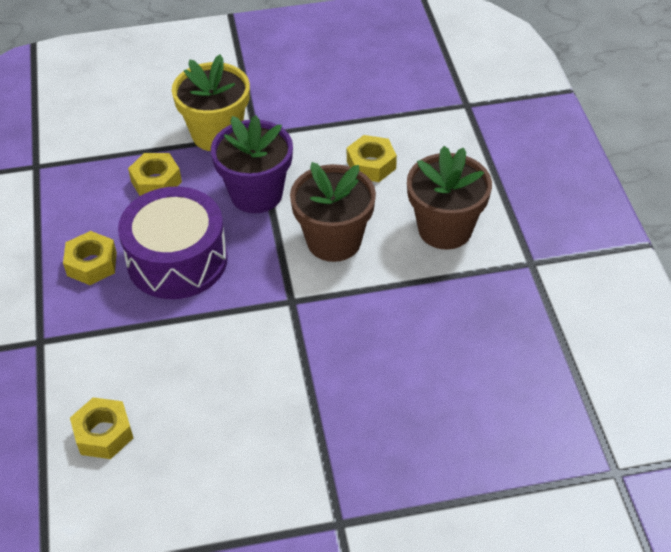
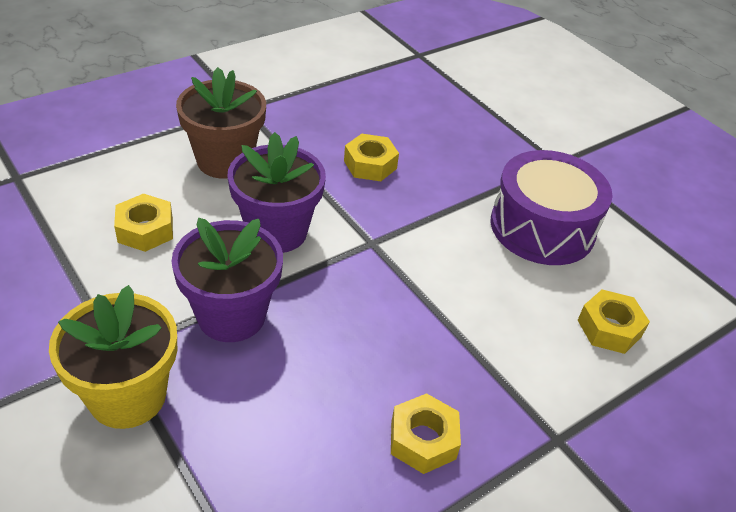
camera: 120 degrees left, 5 degrees down
purple drum [118,186,228,299] -> purple drum moved to [491,150,613,265]
yellow nut [128,153,182,196] -> yellow nut moved to [344,134,399,181]
brown flower pot [290,162,376,262] -> purple flower pot [228,132,326,253]

